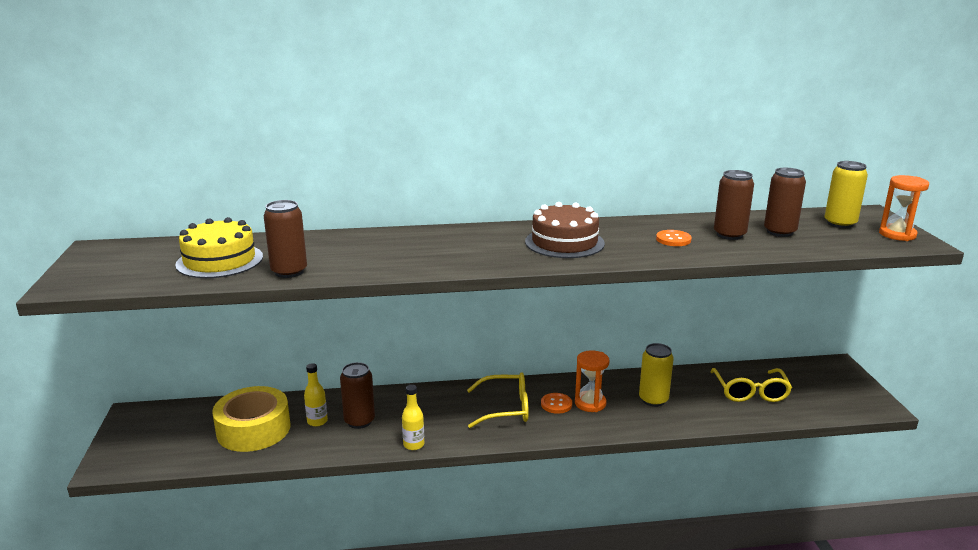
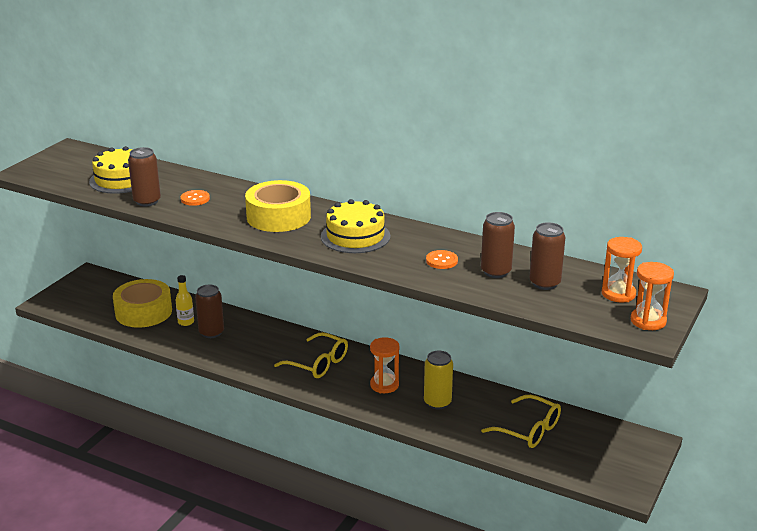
camera: 35 degrees right, 5 degrees up
yellow bottle [402,385,424,450] -> none
brown cake [525,202,605,258] -> yellow cake [321,199,390,253]
orange button [541,393,572,414] -> orange button moved to [181,190,210,206]
yellow glasses [710,368,792,402] -> yellow glasses turned 90 degrees counterclockwise [481,395,561,448]
yellow can [825,161,868,228] -> orange hourglass [602,237,642,302]
none -> yellow tape [245,180,311,232]

